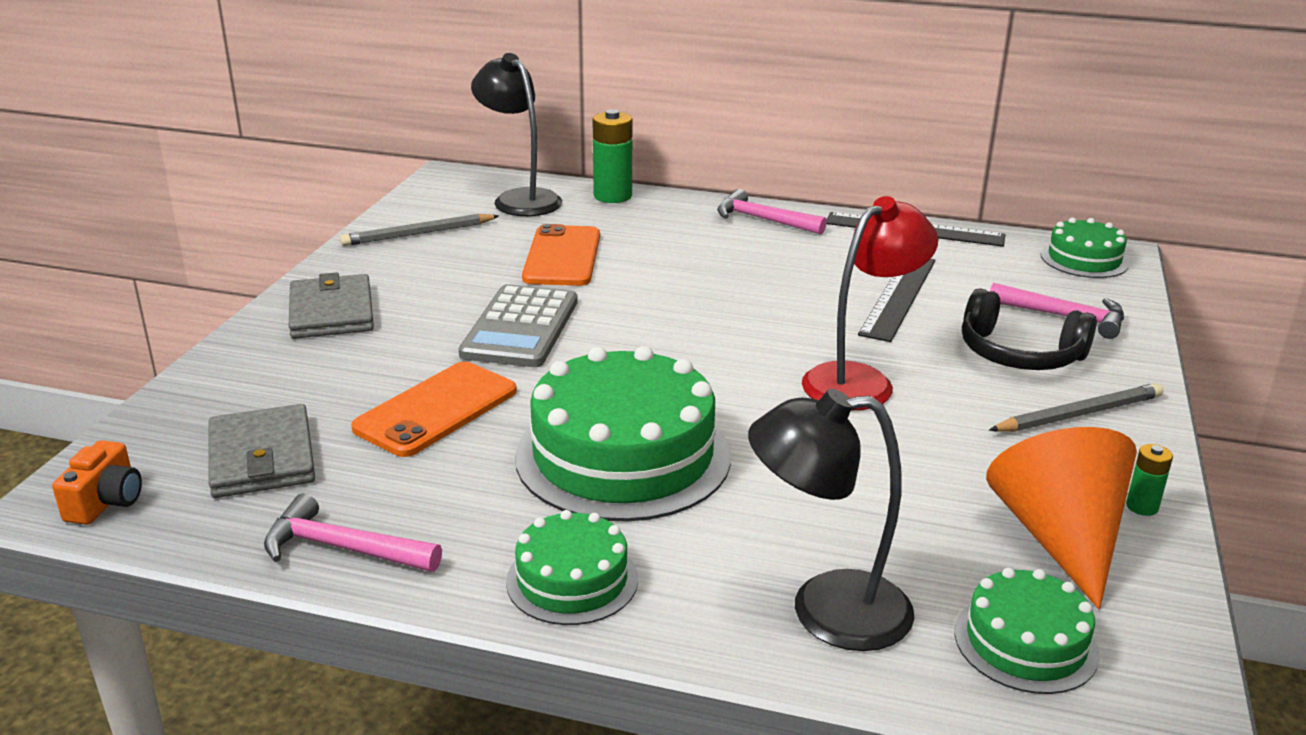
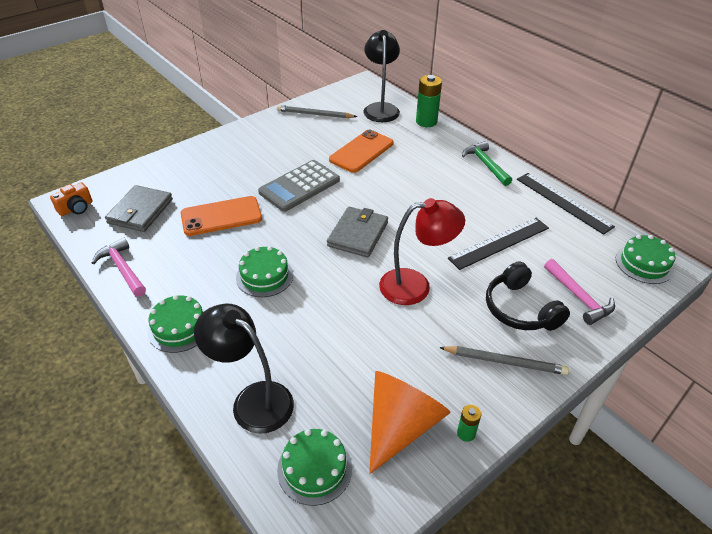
camera: 35 degrees right, 15 degrees up
grey wallet [289,272,374,339] -> grey wallet moved to [327,207,388,258]
green cake [515,346,731,522] -> green cake [236,246,293,297], size x0.53
pink hammer [717,189,827,234] -> green hammer [462,141,512,186]

